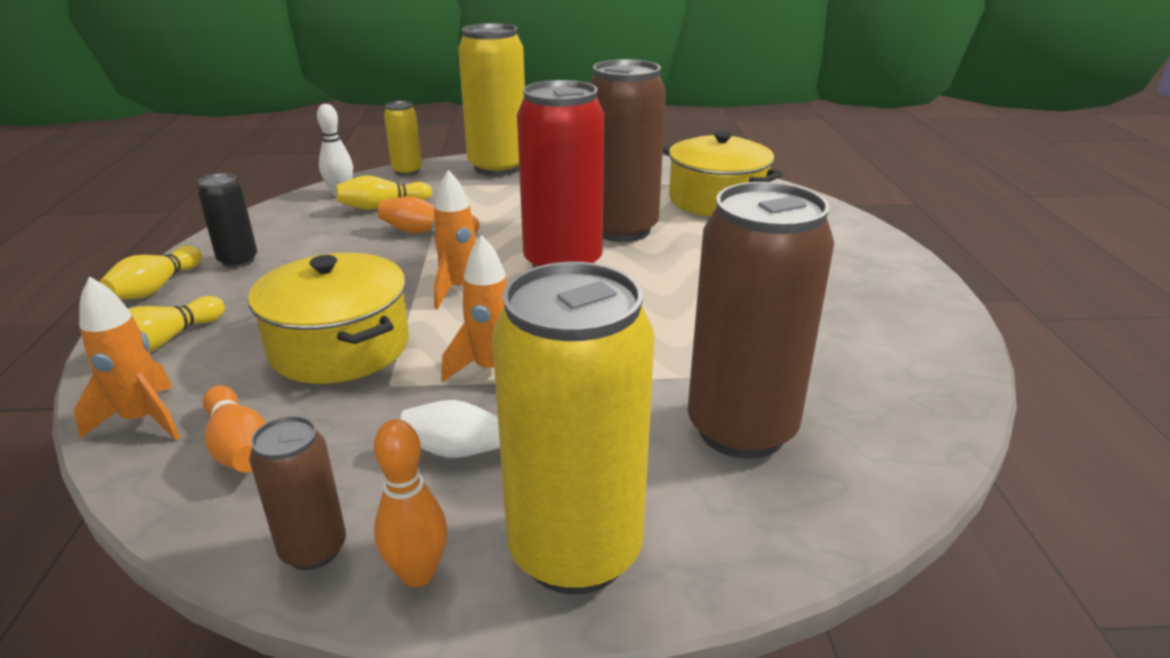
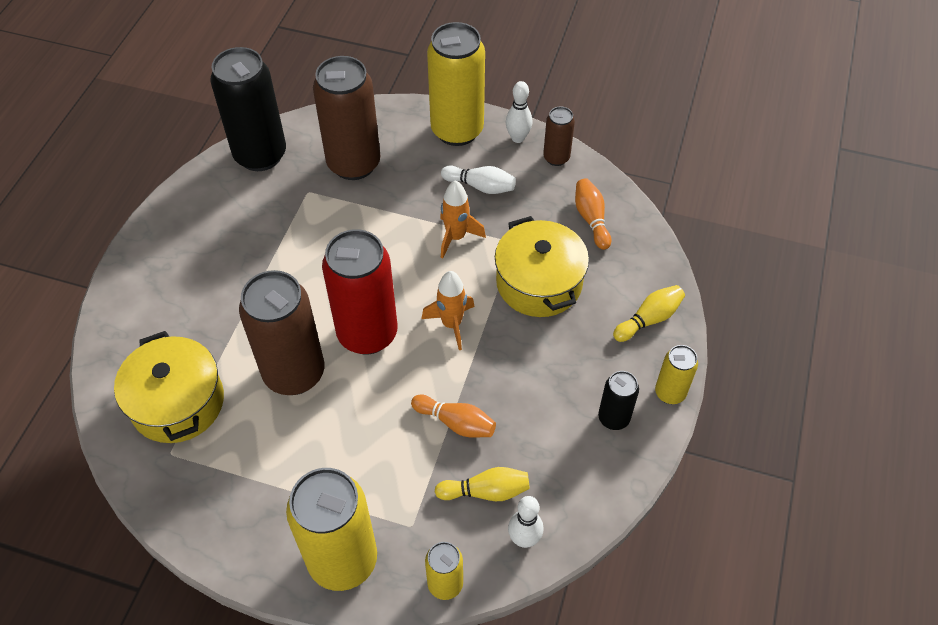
camera: 160 degrees left, 25 degrees up
orange rocket [74,276,180,440] -> none
yellow bowling pin [99,246,202,299] -> yellow can [655,345,698,404]
orange bowling pin [374,419,447,587] -> white bowling pin [506,81,532,143]
none -> black can [210,47,286,171]

